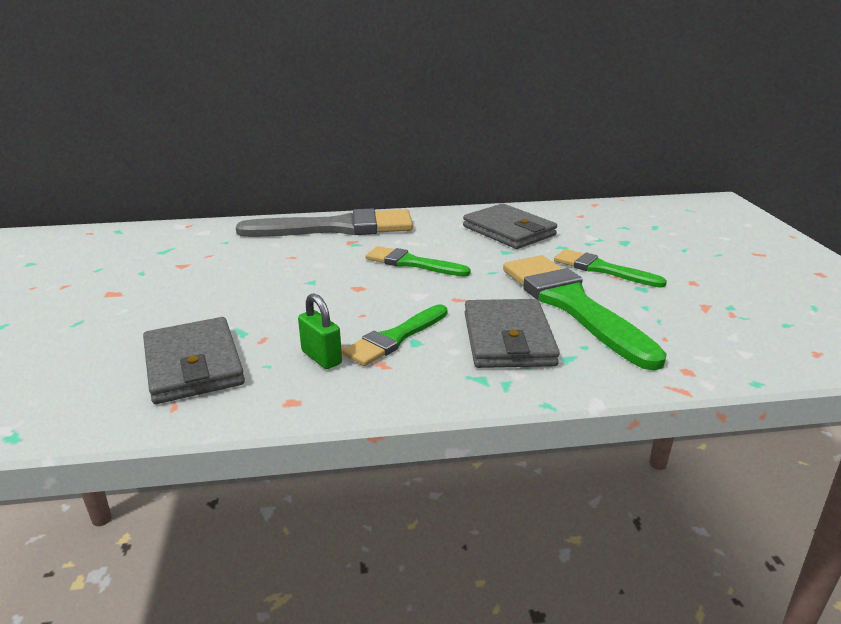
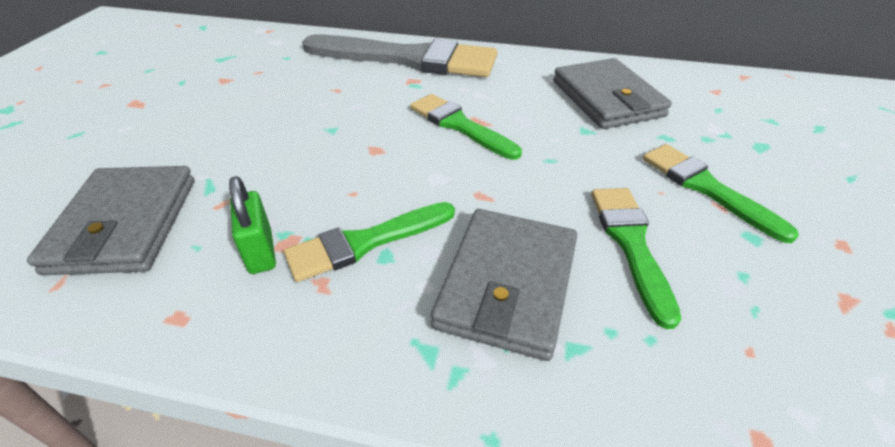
camera: 20 degrees right, 15 degrees up
green brush [503,255,667,371] -> green brush [591,188,681,329], size x0.56

